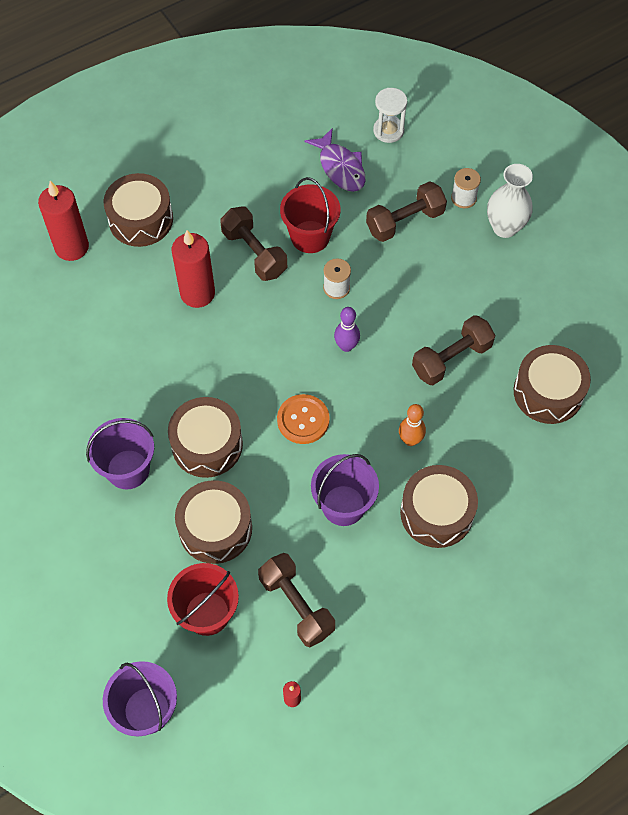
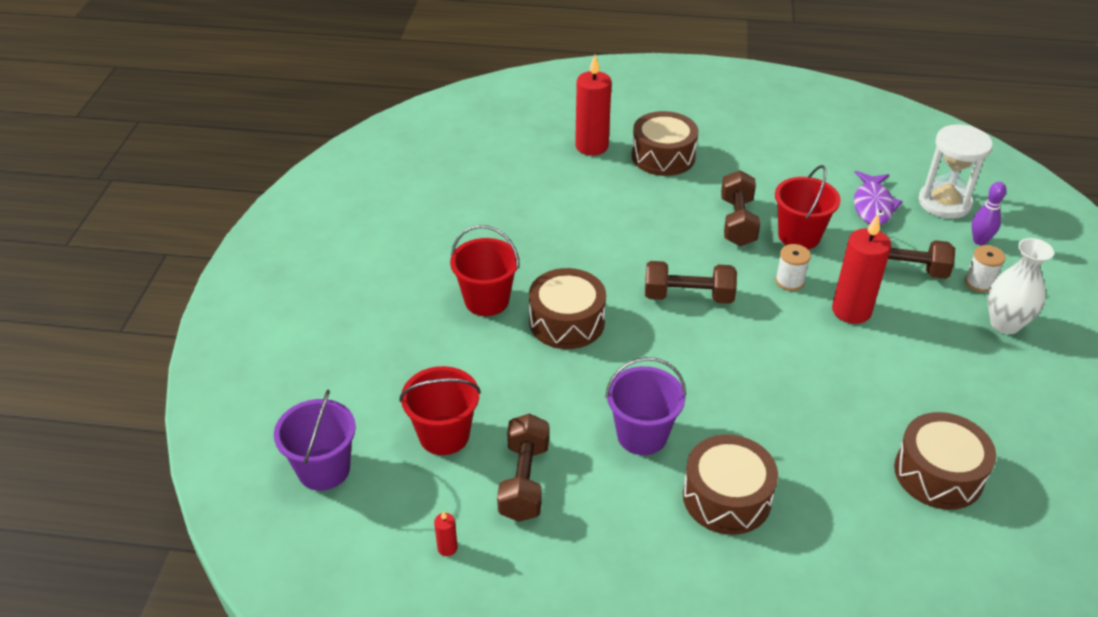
camera: 40 degrees right, 20 degrees down
purple bucket [86,418,154,489] -> red bucket [450,225,519,316]
red candle [172,230,215,308] -> red candle moved to [832,214,891,324]
brown drum [175,480,252,564] -> none
orange button [277,394,330,444] -> none
purple bowling pin [334,307,360,352] -> purple bowling pin moved to [972,182,1006,245]
white hourglass [373,88,407,143] -> white hourglass [918,124,993,219], size x1.54
orange bowling pin [399,404,426,446] -> none
brown dumbbell [412,315,496,385] -> brown dumbbell moved to [645,261,737,304]

